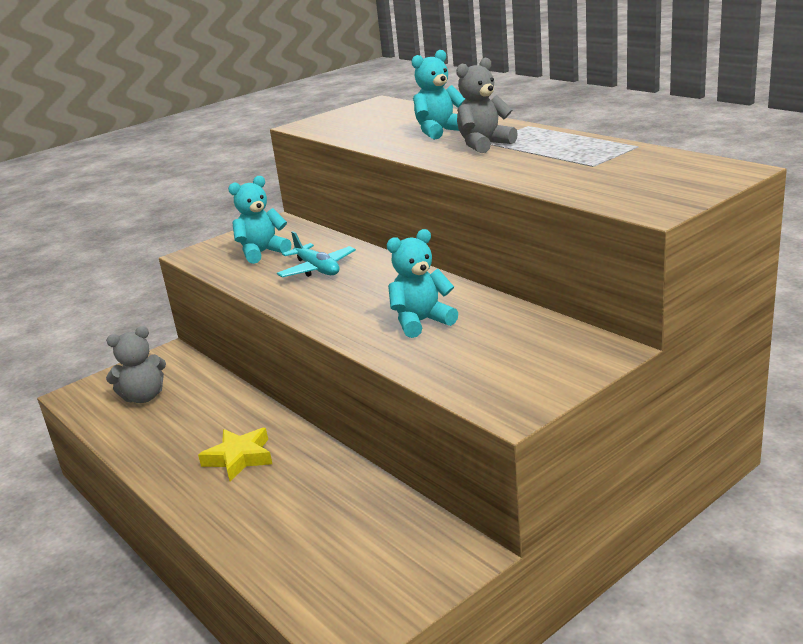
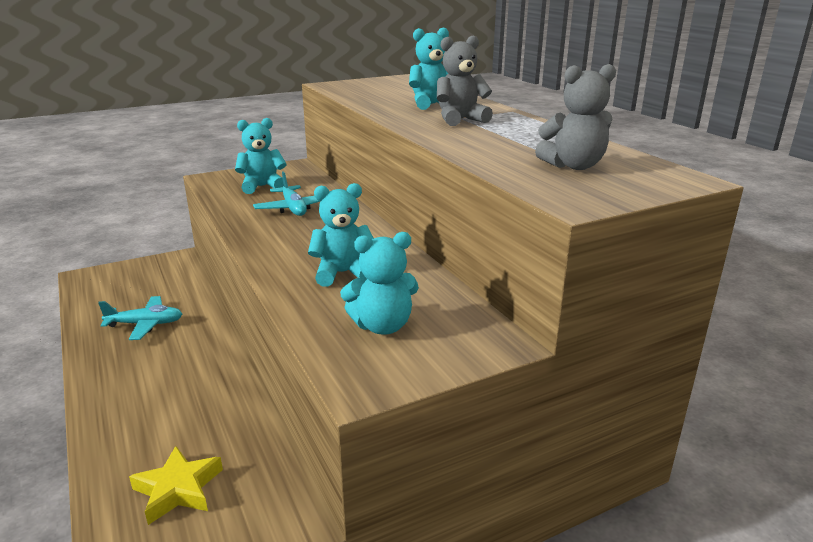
camera: 10 degrees right, 0 degrees up
grey teddy bear [106,326,166,403] -> grey teddy bear moved to [535,64,616,170]
yellow star [198,428,272,481] -> yellow star moved to [129,446,223,525]
none -> turquoise plane [98,296,182,340]
none -> turquoise teddy bear [340,232,419,335]

